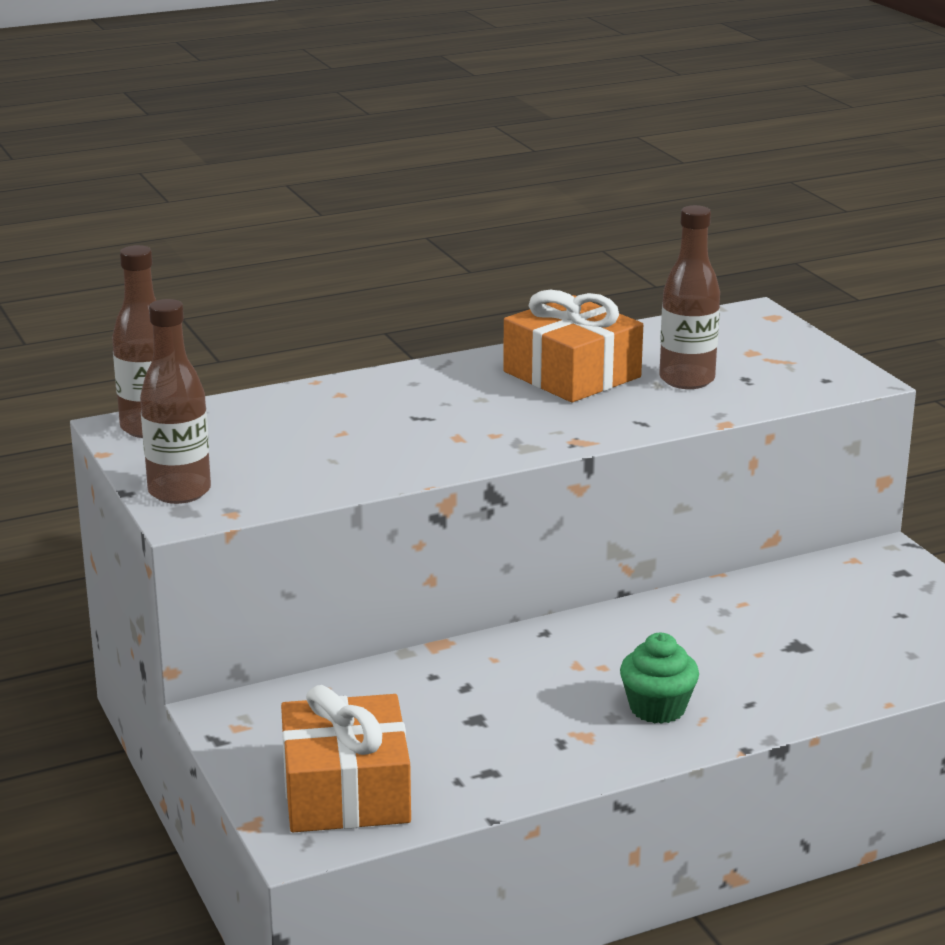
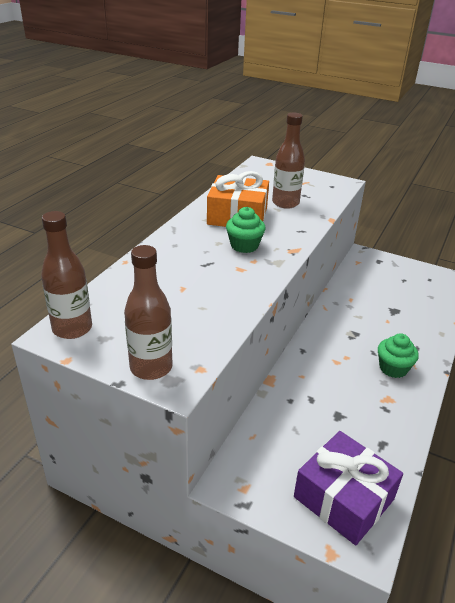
camera: 40 degrees left, 10 degrees up
orange gift [281,685,411,832] -> purple gift [294,431,403,545]
none -> green cupcake [226,207,266,253]

